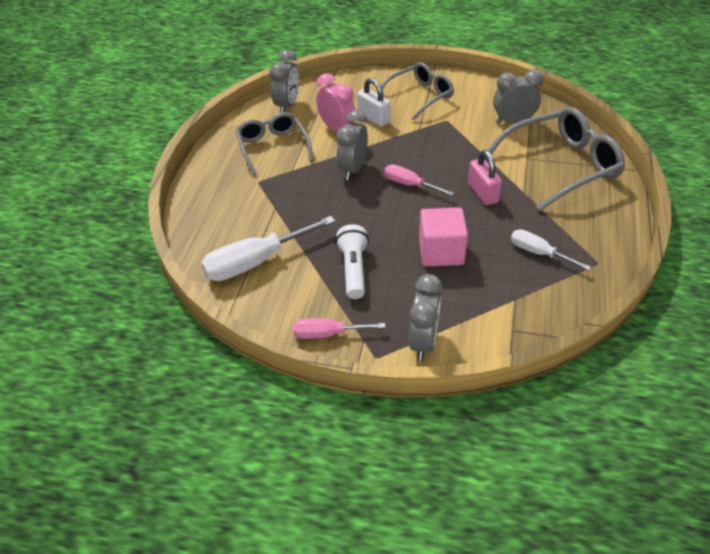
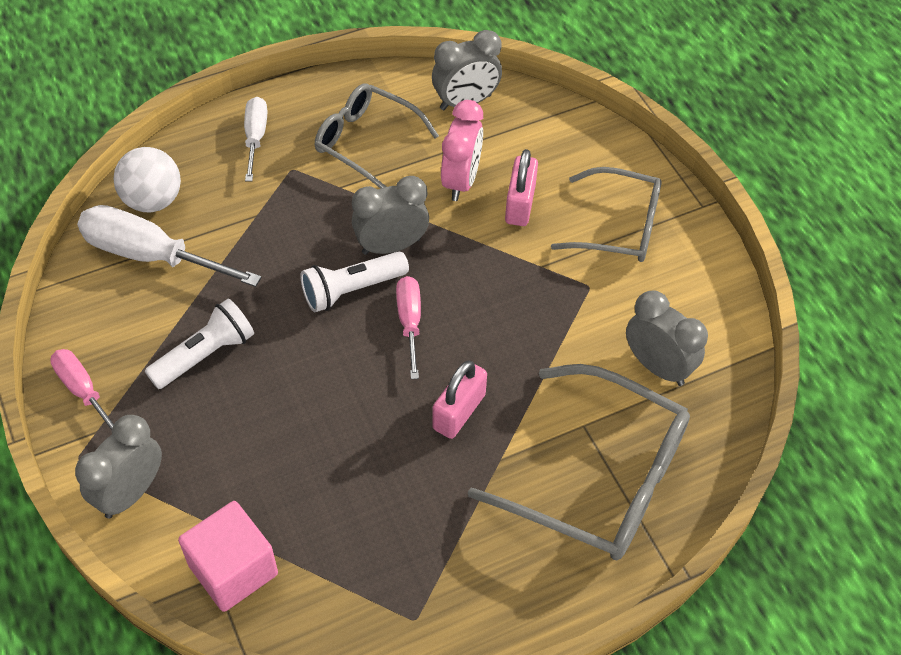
camera: 50 degrees right, 10 degrees up
grey glasses [236,112,313,176] -> grey glasses turned 90 degrees counterclockwise [315,83,439,189]
white padlock [357,78,391,127] -> pink padlock [505,149,538,226]
grey clock [409,274,443,361] -> grey clock turned 150 degrees clockwise [75,415,162,519]
pink cube [419,207,468,266] -> pink cube moved to [178,501,278,612]
white screwdriver [511,229,591,270] -> white screwdriver moved to [244,97,268,181]
none -> white ball [113,147,181,212]
none -> white flashlight [300,251,409,312]

